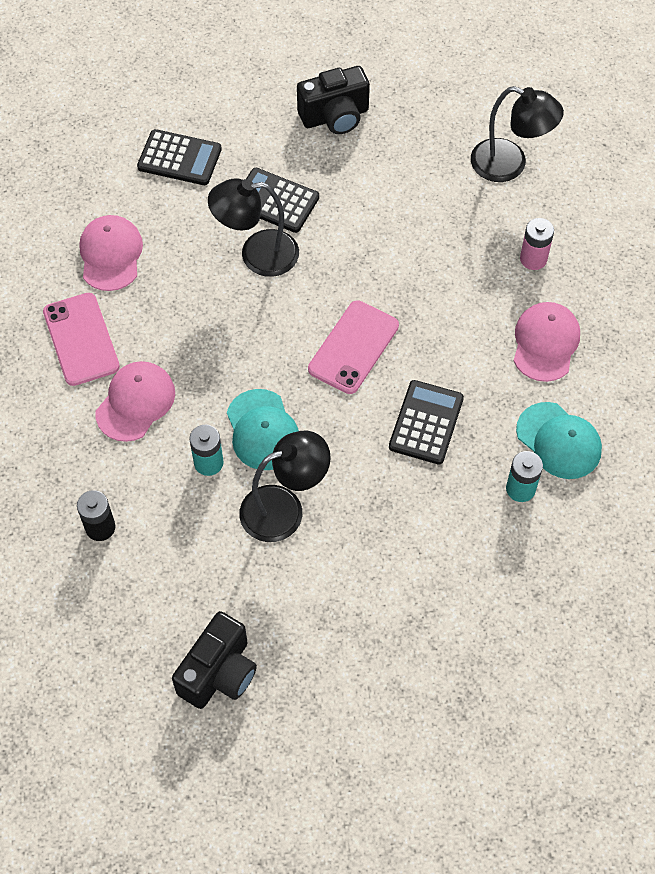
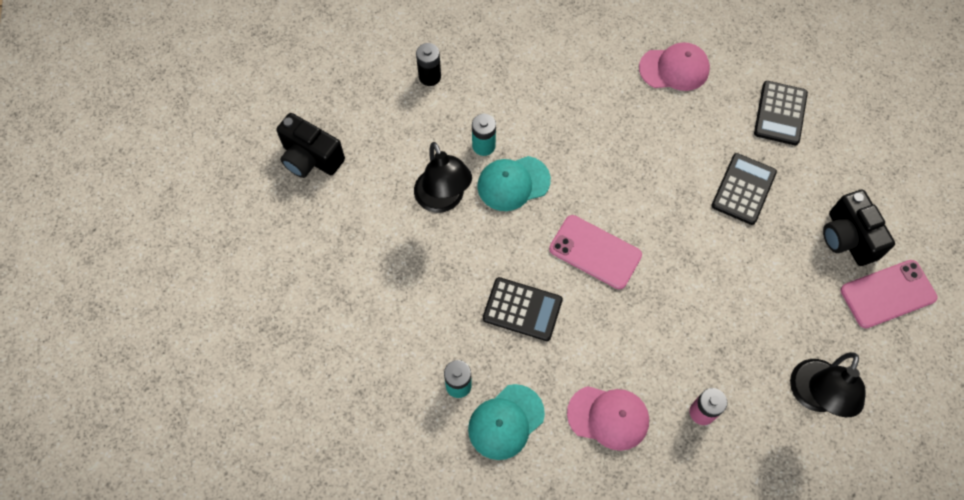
camera: 90 degrees right, 5 degrees up
pink phone [43,293,120,386] -> pink phone moved to [841,260,937,329]
pink cap [95,361,175,442] -> none
black lamp [208,178,299,277] -> none

